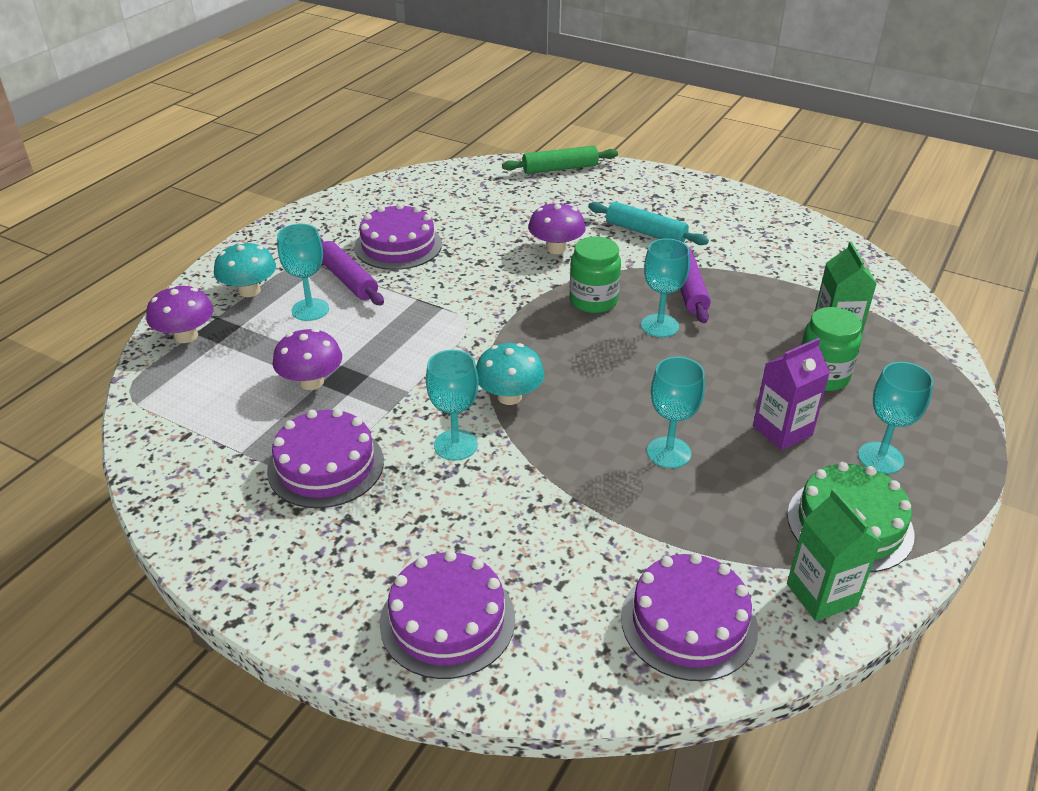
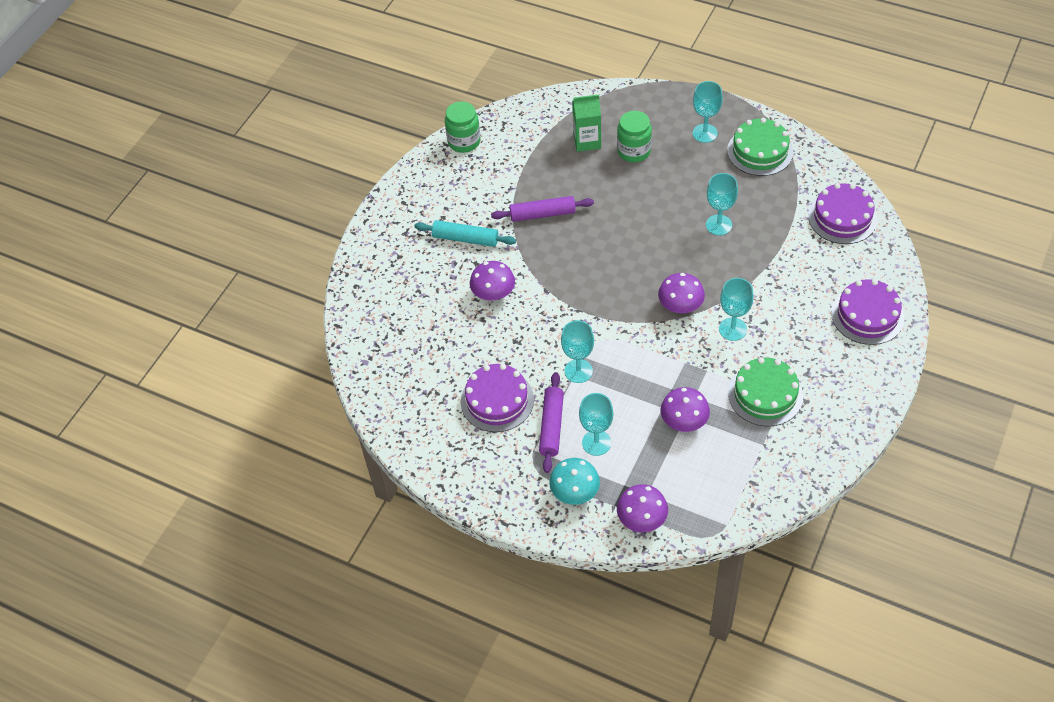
camera: 90 degrees left, 15 degrees up
purple cake [267,408,384,508] -> green cake [728,357,803,426]
purple rolling pin [320,238,384,305] -> purple rolling pin turned 45 degrees counterclockwise [539,372,564,473]
turquoise mushroom [476,343,545,405] -> purple mushroom [658,273,705,313]
green rolling pin [502,146,618,174] -> none
green jar [569,236,621,313] -> green jar moved to [445,101,481,153]
turquoise rolling pin [588,202,709,245] -> turquoise rolling pin turned 75 degrees clockwise [414,220,516,247]
turquoise goblet [641,238,690,337] -> turquoise goblet moved to [561,320,594,383]
purple carton [753,338,830,450] -> none
green carton [787,488,881,621] -> none

